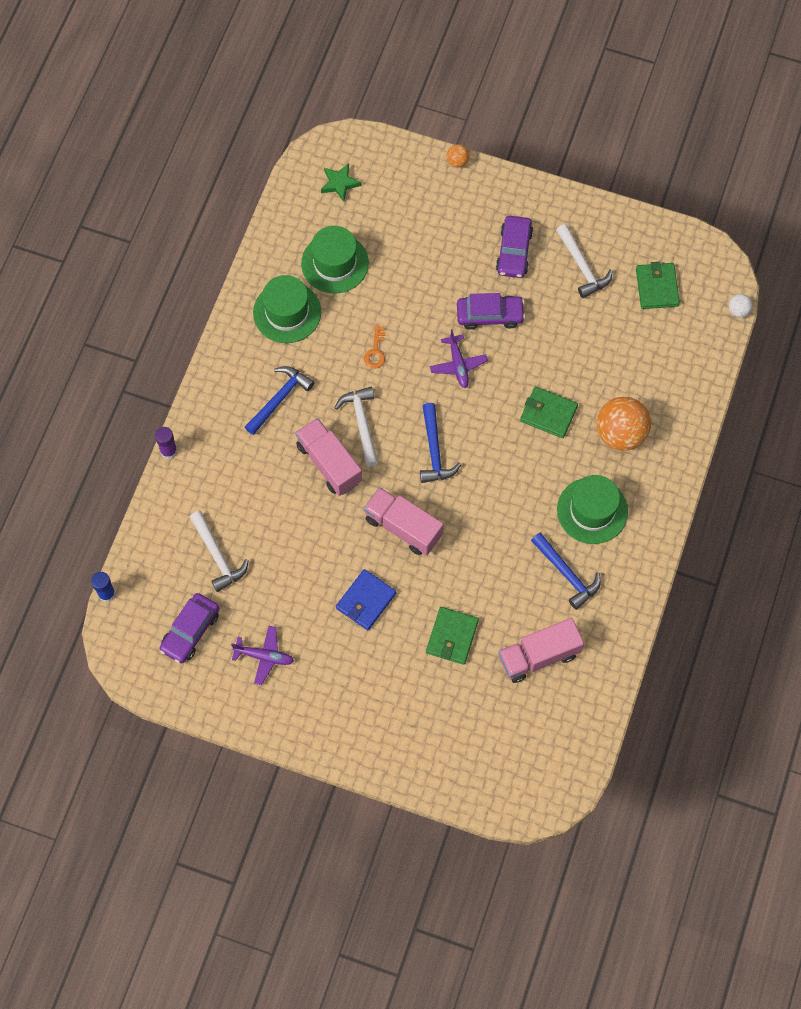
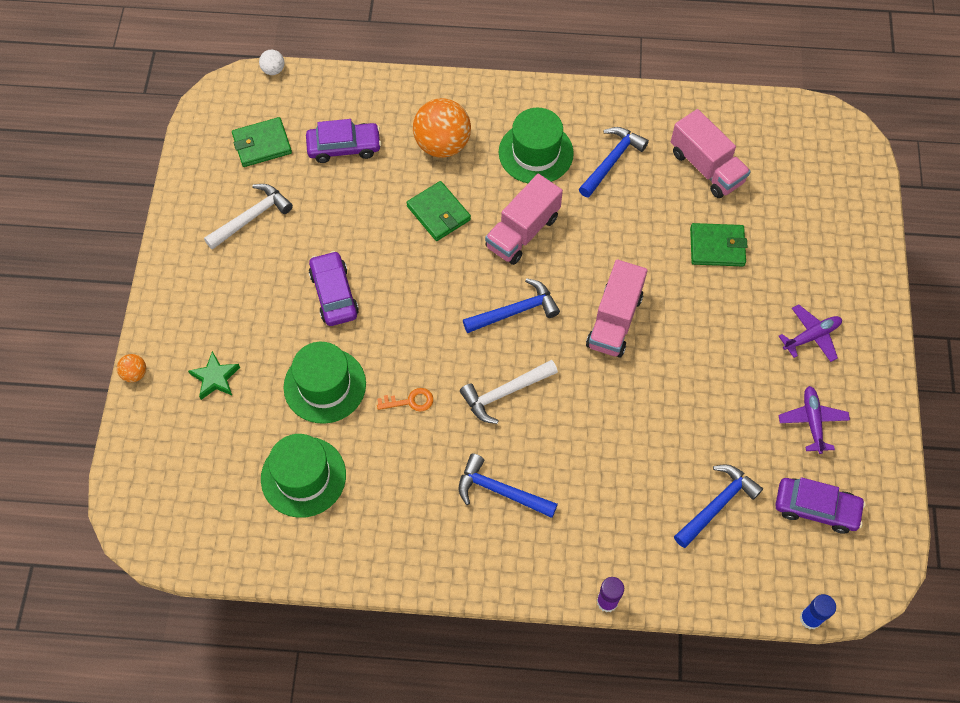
camera: 105 degrees left, 5 degrees down
white hammer [190,511,249,592] -> blue hammer [674,464,763,548]
green hat [253,275,321,343] -> green hat moved to [283,342,366,424]
pink truck [295,418,362,496] -> pink truck moved to [485,174,563,265]
green star [321,163,361,202] -> green star moved to [188,351,240,400]
blue wallet [336,569,396,630] -> none
purple plane [430,329,488,388] -> purple plane moved to [779,304,842,362]
purple car [496,216,533,278] -> purple car moved to [306,119,381,163]
green wallet [520,386,578,438] -> green wallet turned 45 degrees counterclockwise [406,181,471,241]

